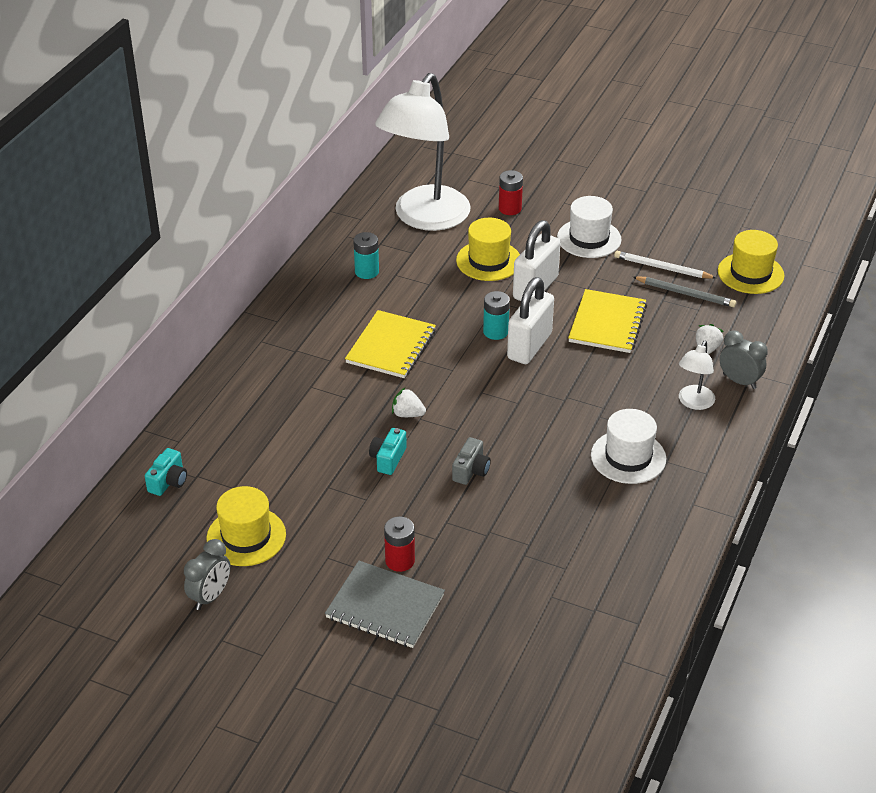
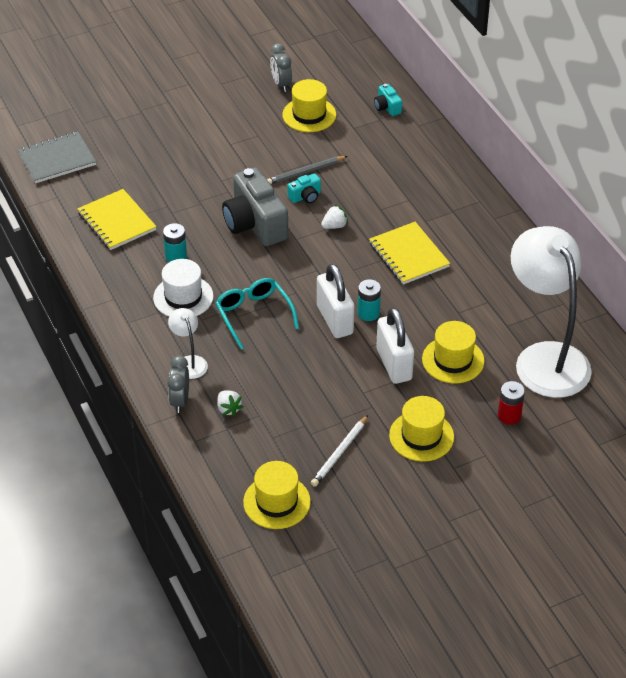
camera: 130 degrees right, 5 degrees up
grey notebook [325,561,445,648] -> grey notebook moved to [18,132,96,183]
turquoise battery [353,232,379,279] -> turquoise battery moved to [163,223,187,262]
turquoise camera [369,428,407,475] -> turquoise camera turned 90 degrees clockwise [287,173,321,203]
red battery [384,516,415,572] -> none
grey camera [452,437,491,485] -> grey camera [222,167,288,246], size x2.21
white hat [557,196,622,258] -> yellow hat [389,396,454,462]
yellow notebook [568,289,647,353] -> yellow notebook moved to [77,189,157,250]
white pencil [614,251,716,279] -> white pencil turned 150 degrees clockwise [311,415,368,487]
grey pencil [633,276,736,307] -> grey pencil moved to [267,156,347,184]
grey clock [719,330,768,389] -> grey clock turned 105 degrees clockwise [167,356,189,413]
none -> turquoise glasses [215,278,299,349]

